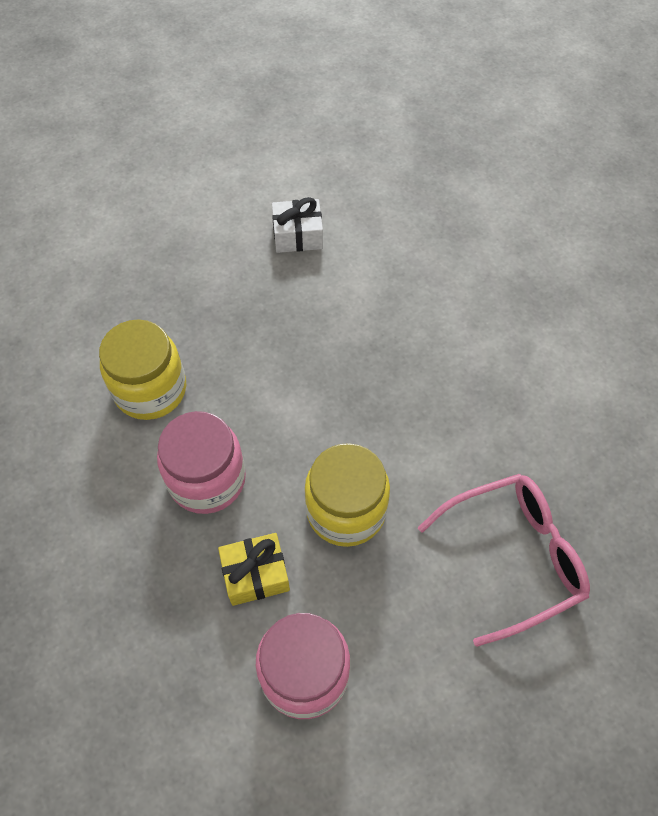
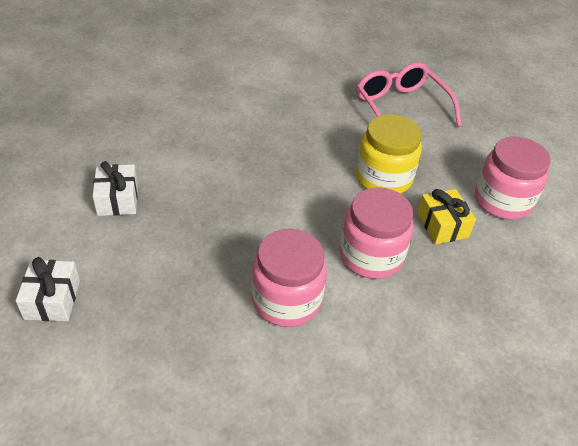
camera: 95 degrees left, 15 degrees down
yellow jar [99,319,186,420] -> pink jar [251,229,327,327]
none -> white gift [16,257,80,321]

